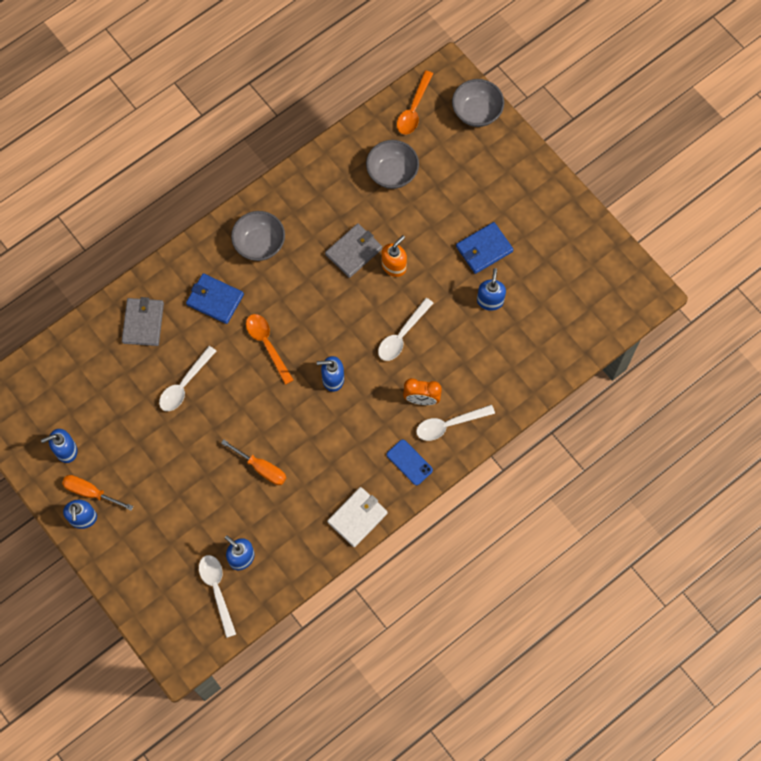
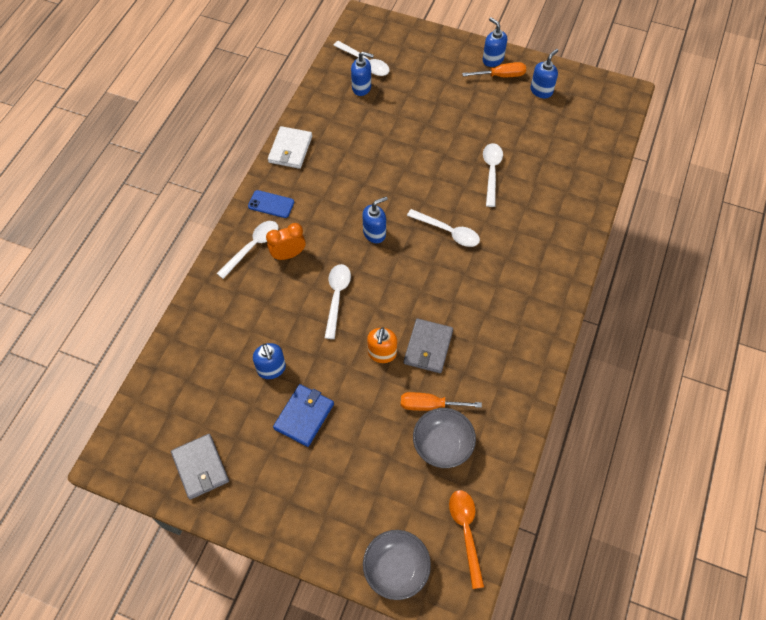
camera: 150 degrees right, 10 degrees down
grey wallet [122,297,164,346] -> grey wallet moved to [171,434,229,500]
blue wallet [186,273,244,324] -> none
orange screwdriver [221,439,286,485] -> orange screwdriver moved to [401,392,482,411]
grey bowl [231,211,285,261] -> none
orange spoon [246,314,294,385] -> white spoon [407,209,480,247]

